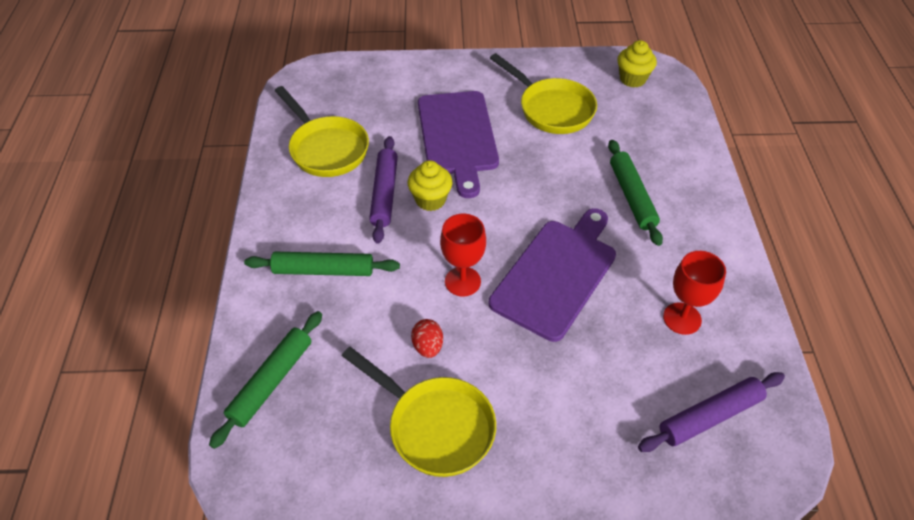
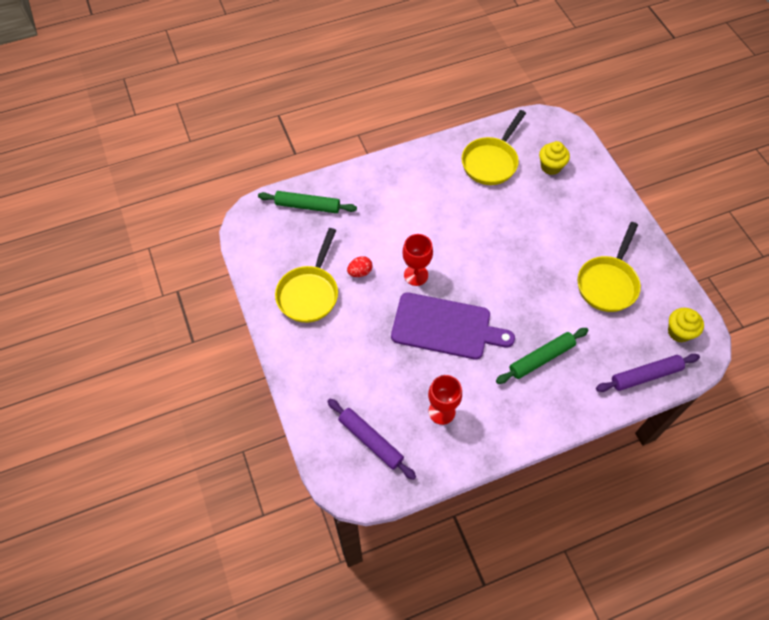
camera: 70 degrees right, 10 degrees up
green rolling pin [244,252,400,276] -> none
purple rolling pin [369,136,398,244] -> purple rolling pin moved to [596,354,700,392]
yellow cupcake [408,160,452,211] -> yellow cupcake moved to [539,141,570,175]
purple cutting board [418,91,499,198] -> none

